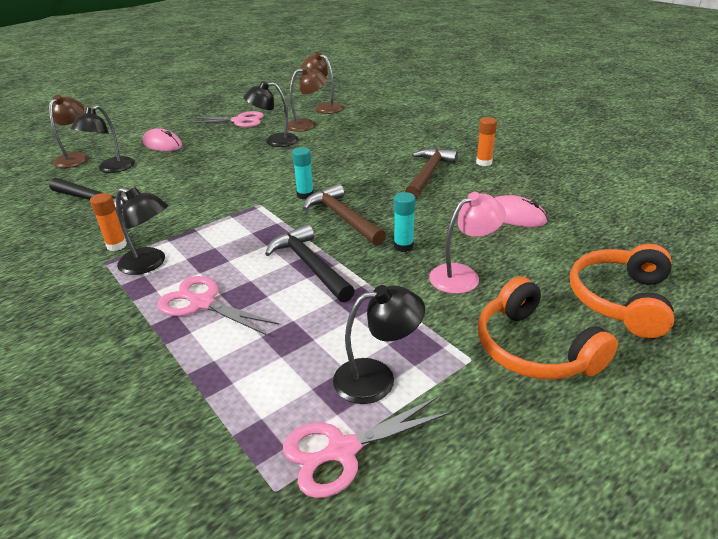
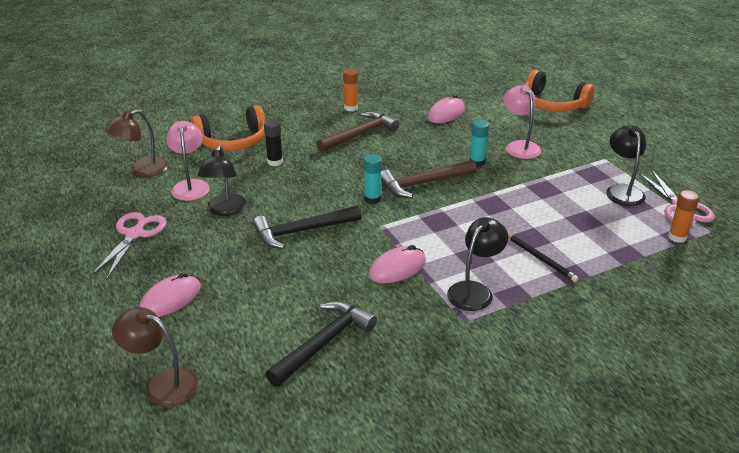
camera: 80 degrees left, 0 degrees up
black lamp [71,105,135,173] -> none
orange glue stick [90,193,127,251] -> orange glue stick moved to [668,190,699,243]
pink scissors [157,276,279,335] -> black pencil [508,233,579,282]
black hammer [265,224,355,302] -> black hammer moved to [253,206,361,249]
brown lamp [288,66,327,132] -> pink lamp [166,121,210,201]
brown hammer [405,148,458,198] -> brown hammer turned 105 degrees clockwise [316,111,399,152]
orange headphones [478,277,618,380] -> orange headphones moved to [191,105,265,151]
none -> black glue stick [264,119,283,166]
none -> pink mouse [369,245,426,283]

